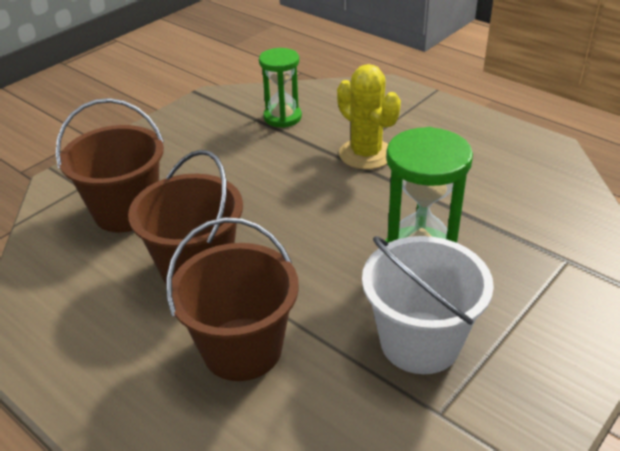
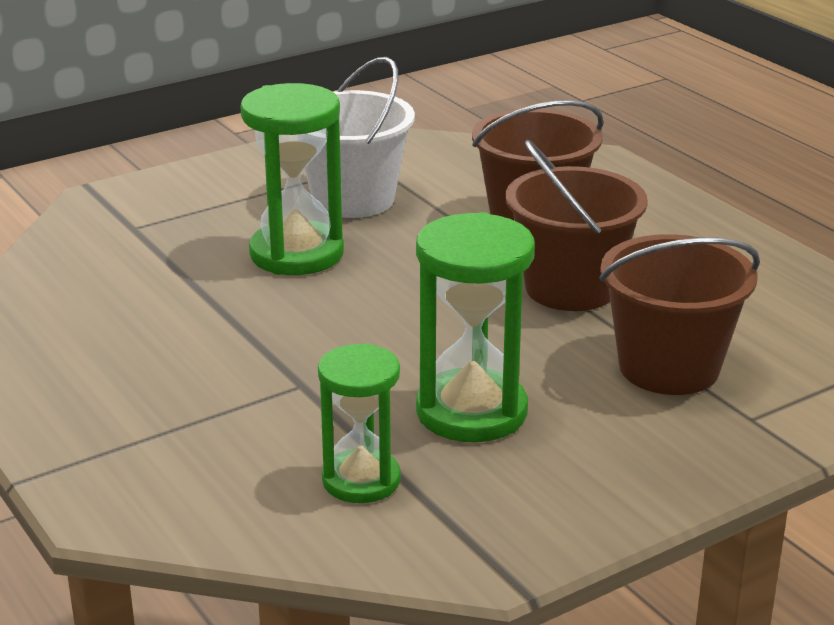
camera: 165 degrees left, 10 degrees down
yellow cactus [337,64,401,170] -> none
none -> green hourglass [416,212,535,442]

